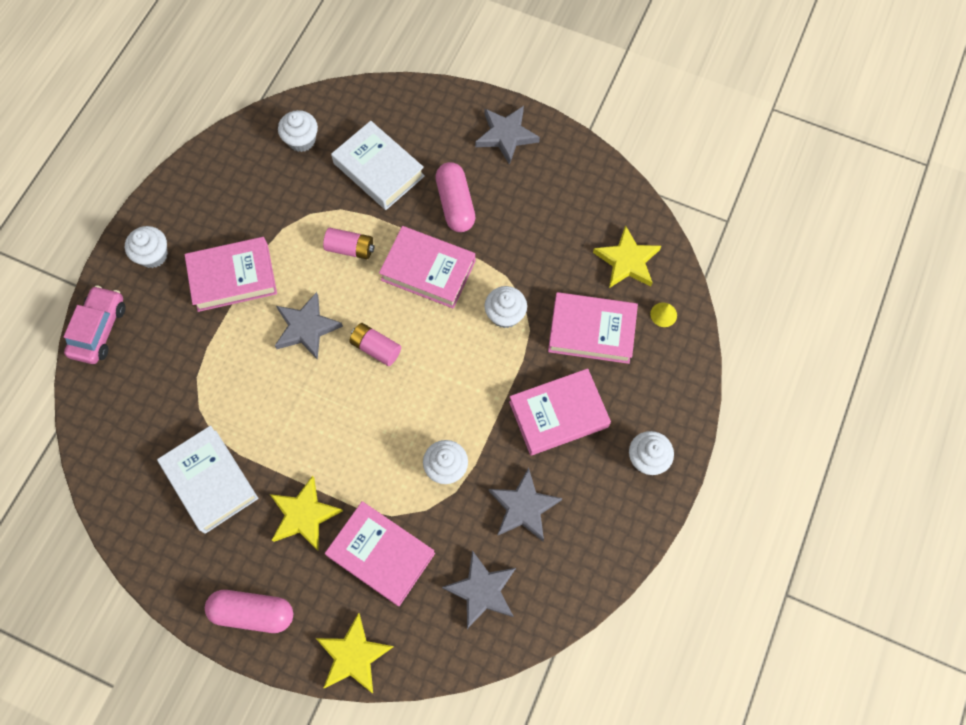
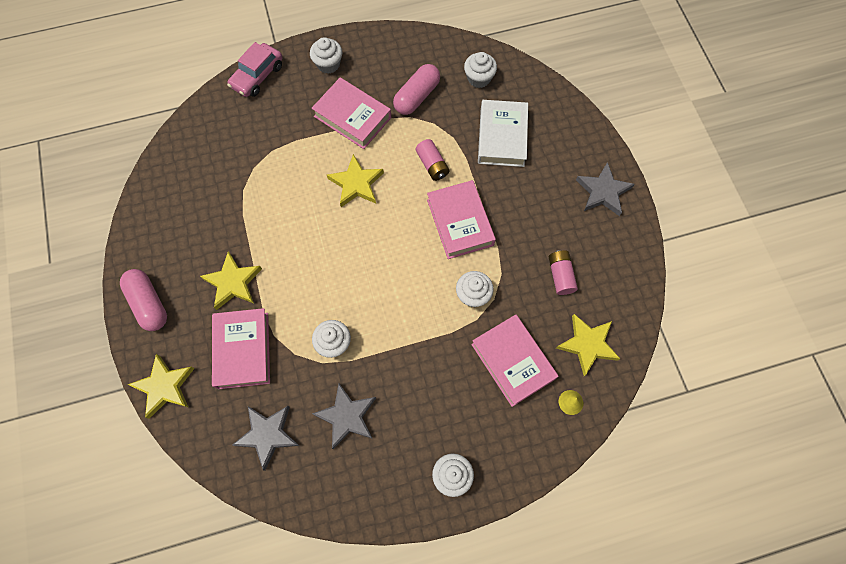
camera: 50 degrees right, 0 degrees up
pink car [64,285,126,364] -> pink car turned 150 degrees clockwise [227,42,282,97]
white book [157,426,258,534] -> none
grey star [275,292,343,360] -> yellow star [327,154,384,207]
pink battery [349,323,401,366] -> pink battery moved to [549,250,578,295]
pink capsule [435,162,475,232] -> pink capsule moved to [393,64,440,115]
pink book [509,368,611,455] -> none

